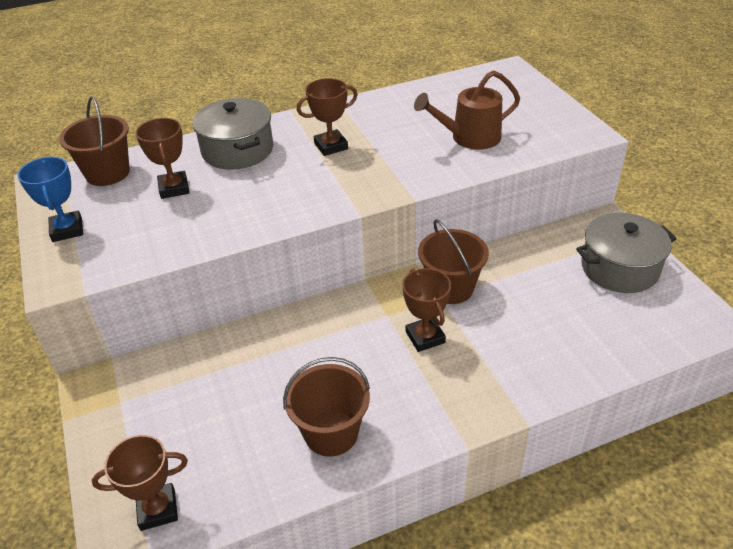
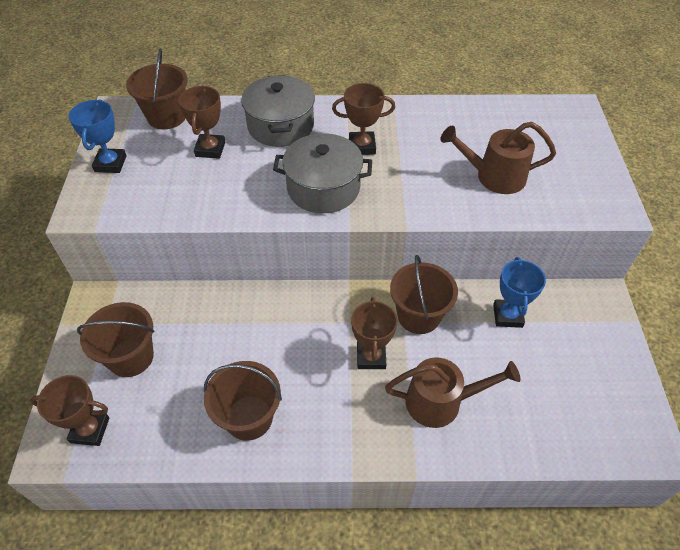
camera: 20 degrees right, 10 degrees up
grey pot [576,213,677,293] -> grey pot moved to [273,133,372,213]
none -> brown bucket [77,302,154,377]
none -> brown watering can [385,357,520,428]
none -> blue trophy [493,257,546,328]

